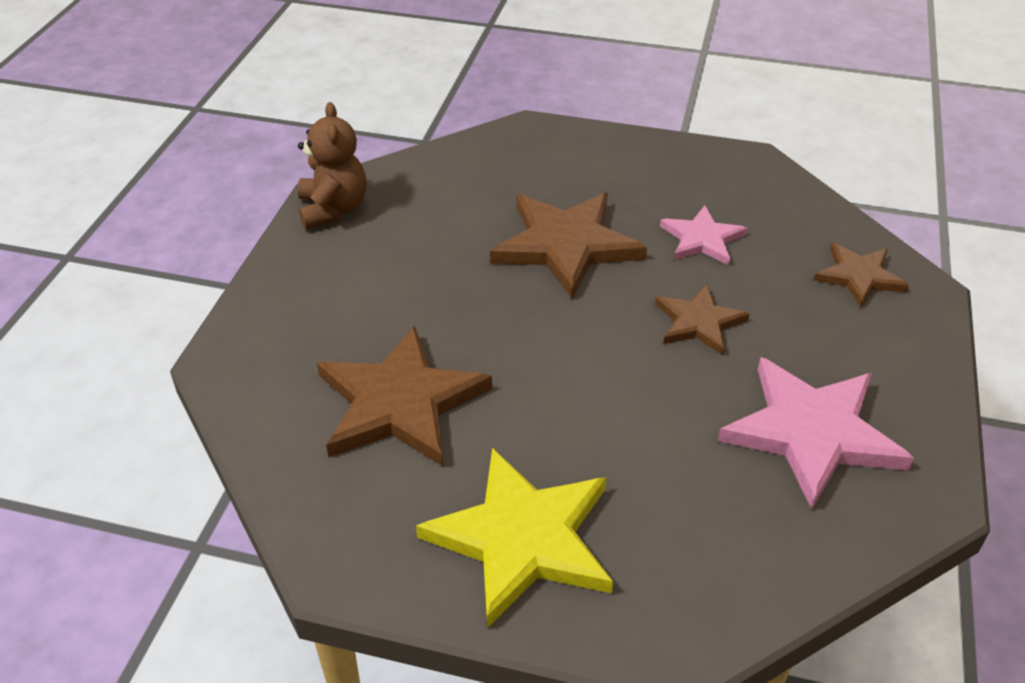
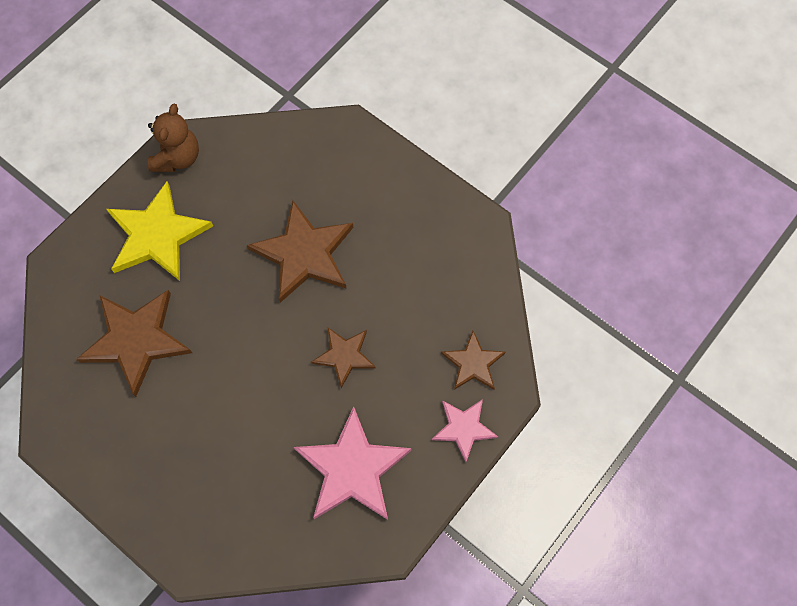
camera: 25 degrees right, 25 degrees up
yellow star [416,448,613,628] -> yellow star moved to [107,181,213,281]
pink star [660,205,748,265] -> pink star moved to [432,399,498,462]

